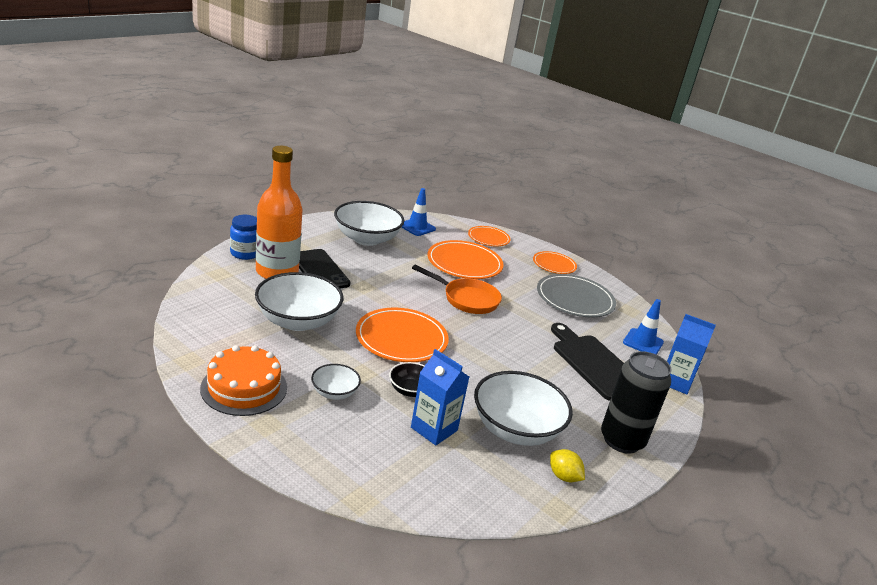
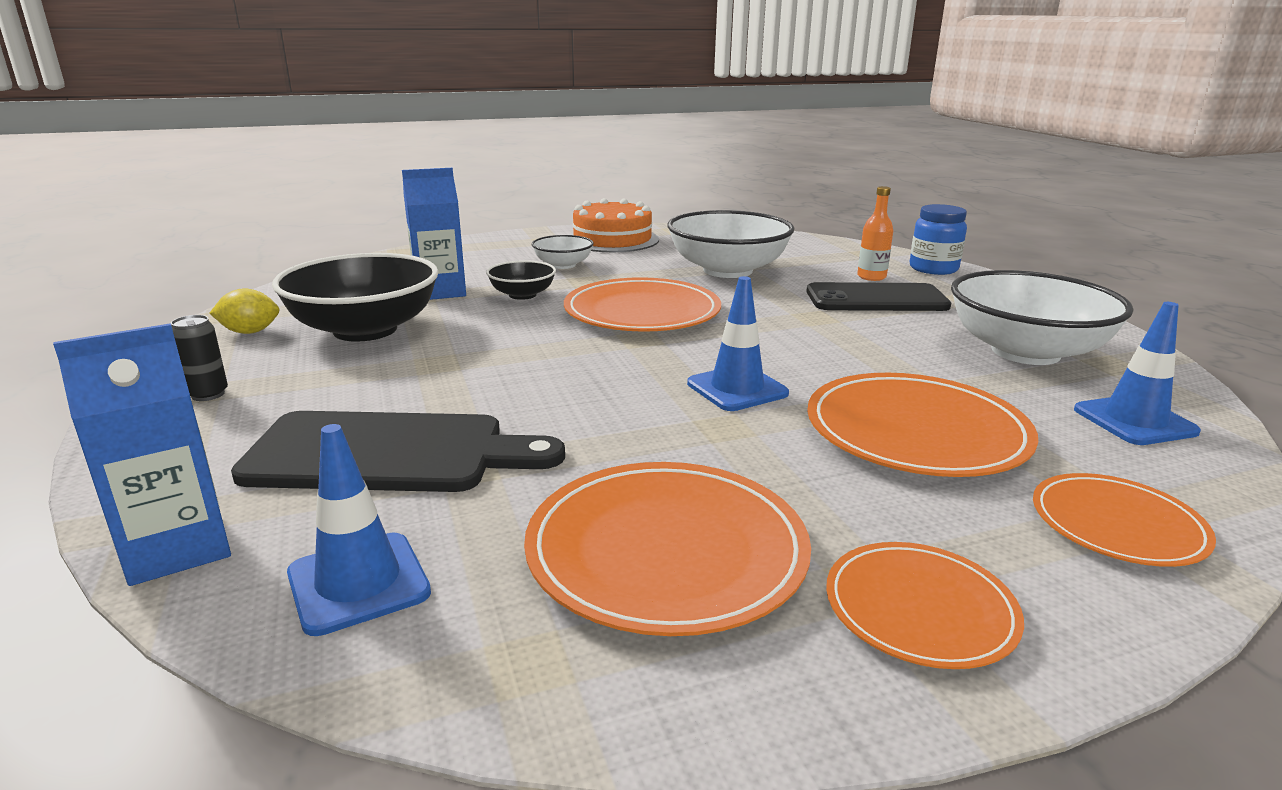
camera: 125 degrees right, 5 degrees down
orange bottle [256,146,303,279] -> orange bottle [857,186,893,281], size x0.42
orange pan [412,265,502,314] -> blue traffic cone [687,276,789,411]
white bowl [474,371,573,446] -> black bowl [272,253,439,342]
grey plate [537,274,616,318] -> orange plate [524,462,811,636]
black can [601,351,672,454] -> black can [171,315,228,401], size x0.43

